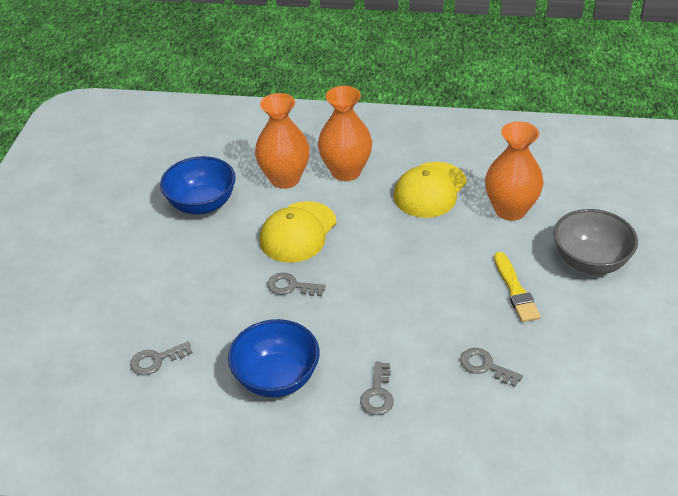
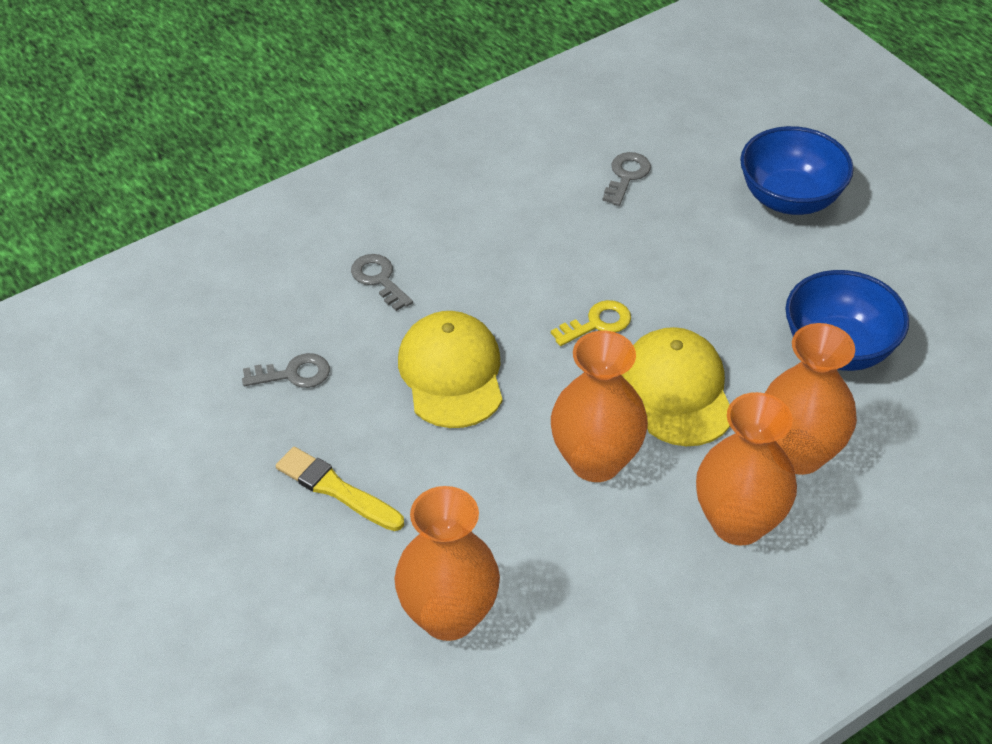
camera: 135 degrees right, 5 degrees up
blue bowl [228,319,319,397] -> blue bowl moved to [740,126,854,215]
grey key [267,273,326,296] -> yellow key [551,300,631,346]
yellow cap [393,162,467,218] -> yellow cap moved to [398,311,503,428]
grey bowl [554,209,638,275] -> none
none -> orange vase [551,331,648,482]

